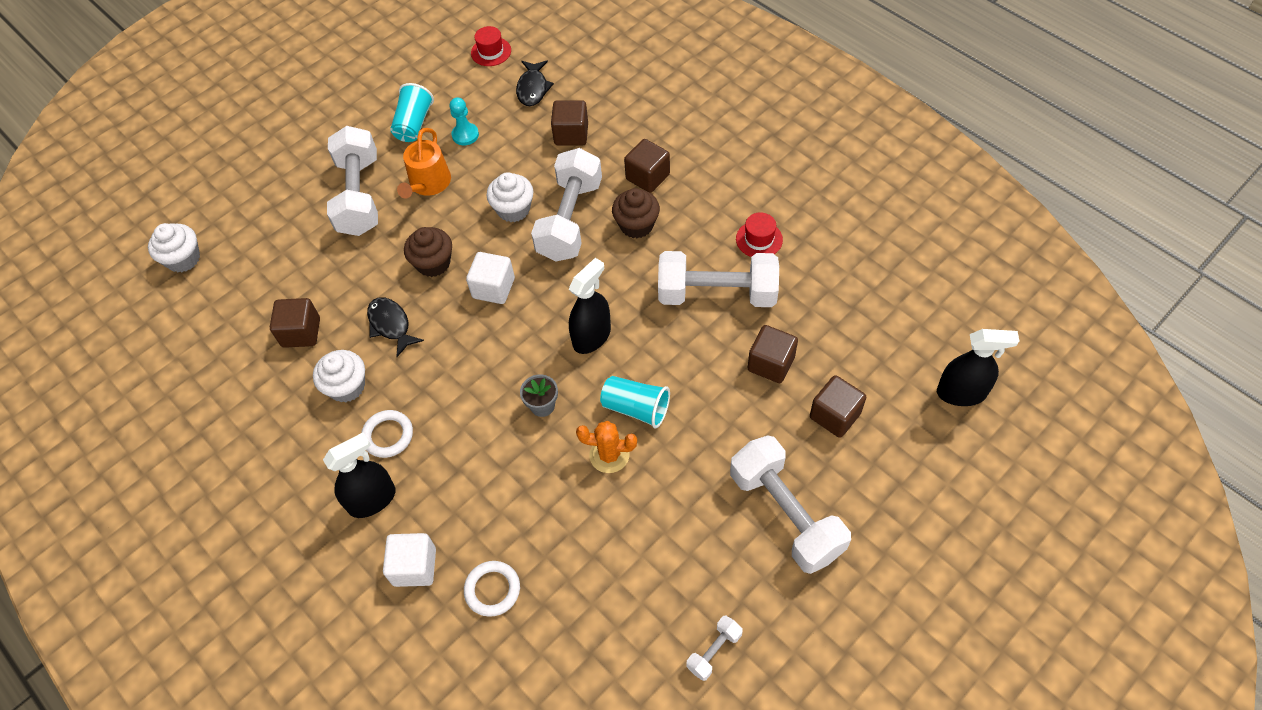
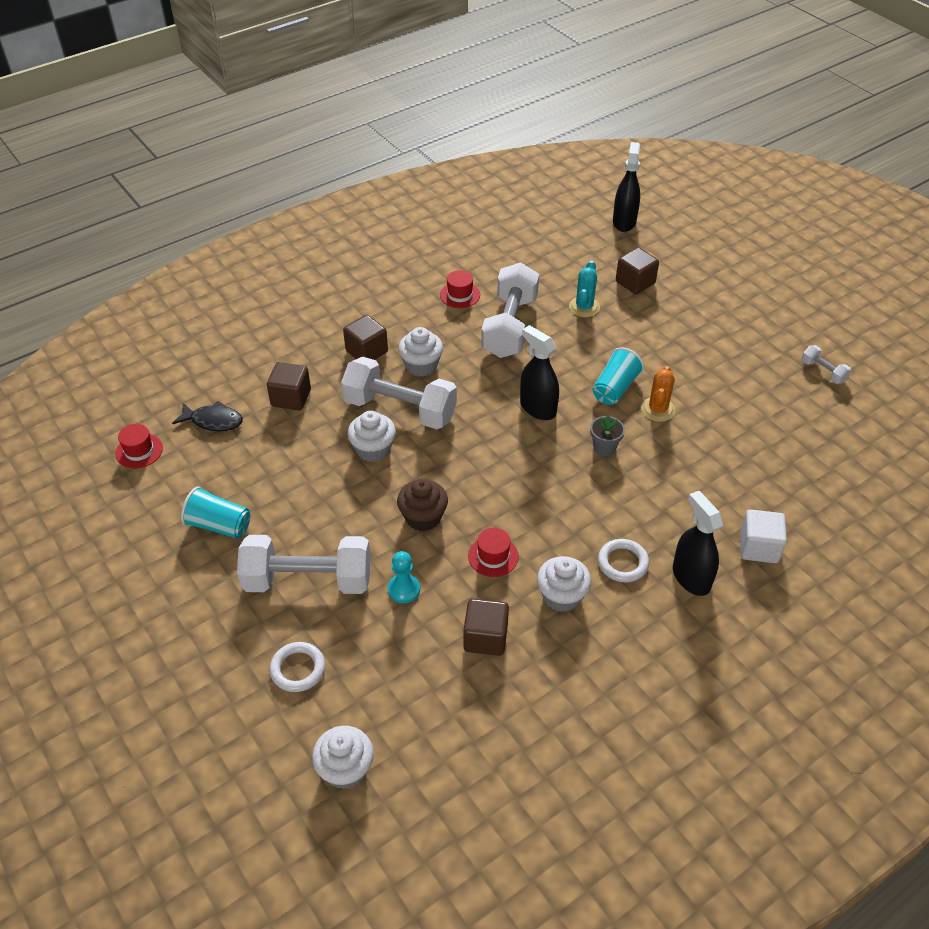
camera: 85 degrees left, 10 degrees down
black fish [367,297,424,357] -> red hat [468,528,519,577]
orange watering can [397,128,451,198] -> none
turquoise pawn [449,97,479,145] -> turquoise pawn moved to [388,551,420,603]
white ring [464,561,520,617] -> white ring moved to [270,642,325,692]
white cube [466,252,515,304] -> none
brown cupcake [612,188,660,238] -> white cupcake [398,327,443,376]
white dumbbell [730,435,851,574] -> none
brown cube [748,325,798,383] -> turquoise cactus [569,261,600,317]

